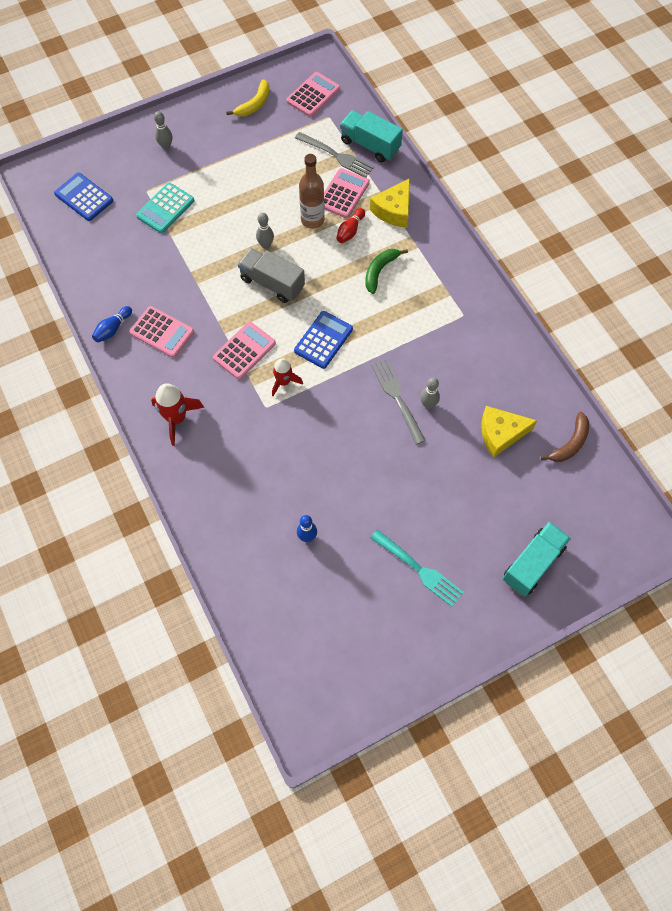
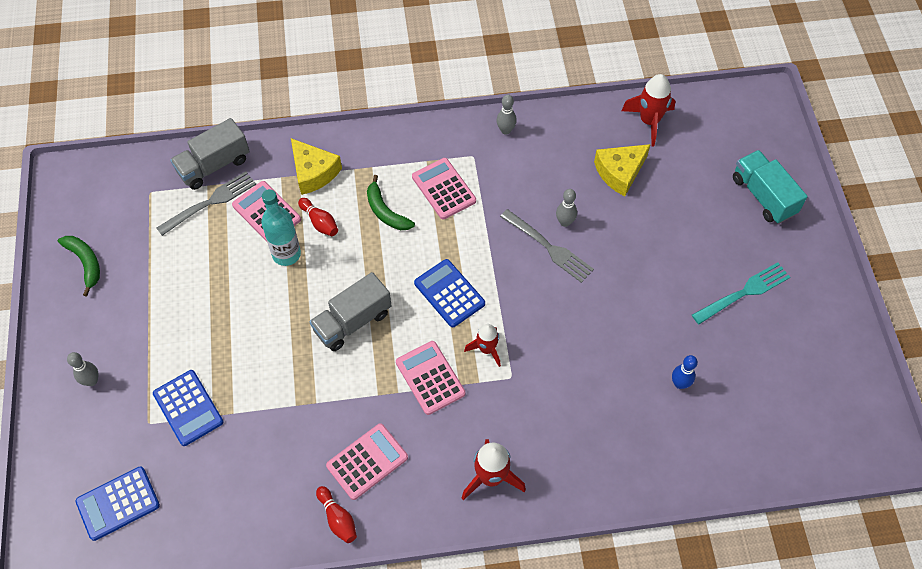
camera: 70 degrees left, 5 degrees down
blue bowling pin [92,306,132,342] -> red bowling pin [316,486,357,543]
turquoise calculator [136,183,195,233] -> blue calculator [153,370,223,446]
yellow banana [226,79,270,116] -> green banana [58,236,100,297]
grey bowling pin [256,213,274,249] -> grey bowling pin moved to [497,94,517,135]
pink calculator [286,72,340,117] -> pink calculator moved to [412,158,476,220]
brown bottle [299,154,325,229] -> turquoise bottle [261,189,301,266]
turquoise truck [340,110,403,162] -> grey truck [170,118,250,190]
grey fork [371,359,426,445] -> grey fork turned 135 degrees counterclockwise [500,209,594,283]
yellow cheese [481,406,537,457] -> yellow cheese turned 45 degrees clockwise [594,144,651,196]
brown banana [541,412,589,462] -> red rocket [621,74,675,147]

